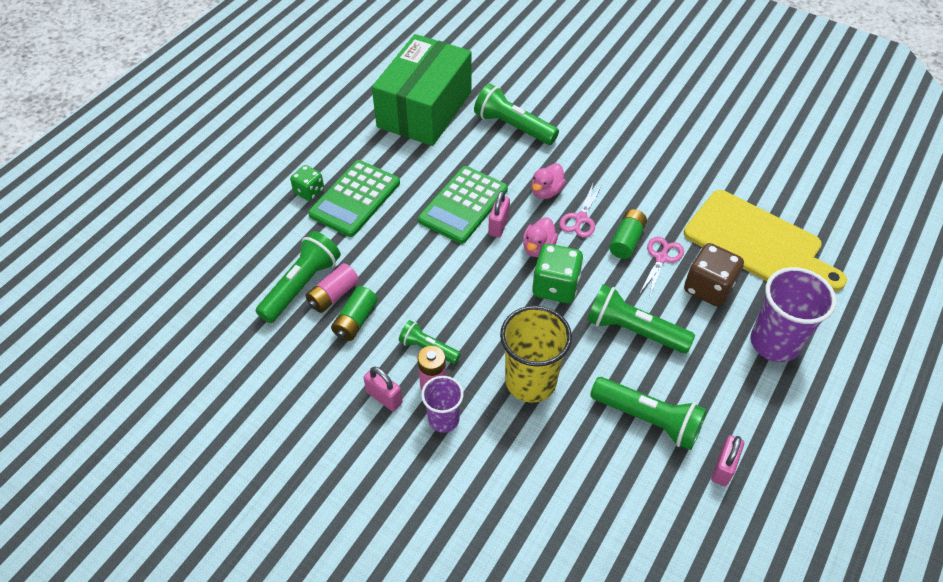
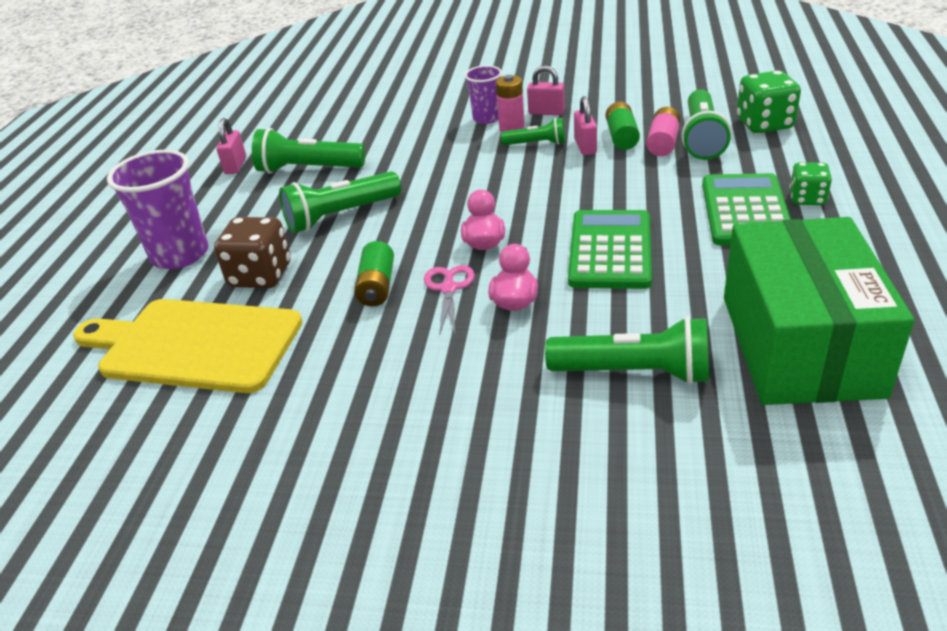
camera: 160 degrees right, 15 degrees down
pink padlock [488,191,510,237] -> pink padlock moved to [574,96,597,155]
yellow cup [500,306,572,403] -> none
green dice [532,244,583,303] -> green dice moved to [737,70,801,133]
green flashlight [587,284,695,354] -> green flashlight turned 150 degrees clockwise [279,171,401,233]
pink scissors [639,237,684,298] -> none

